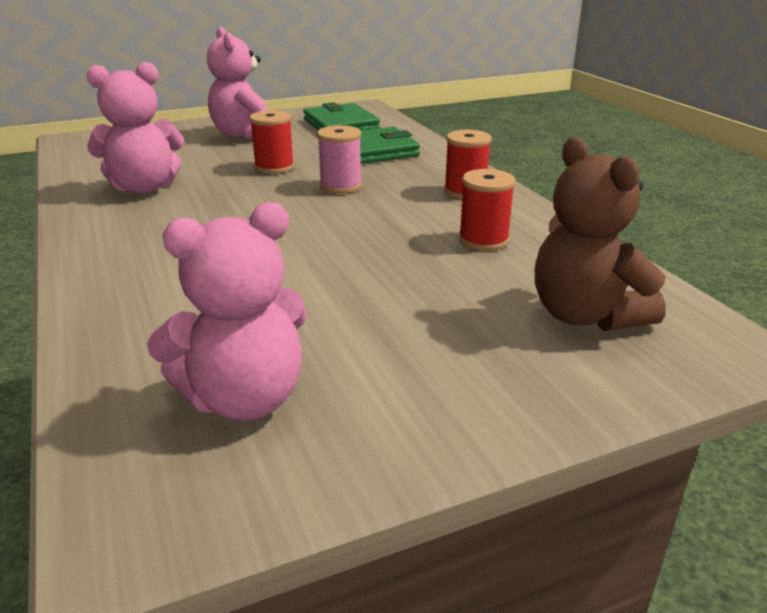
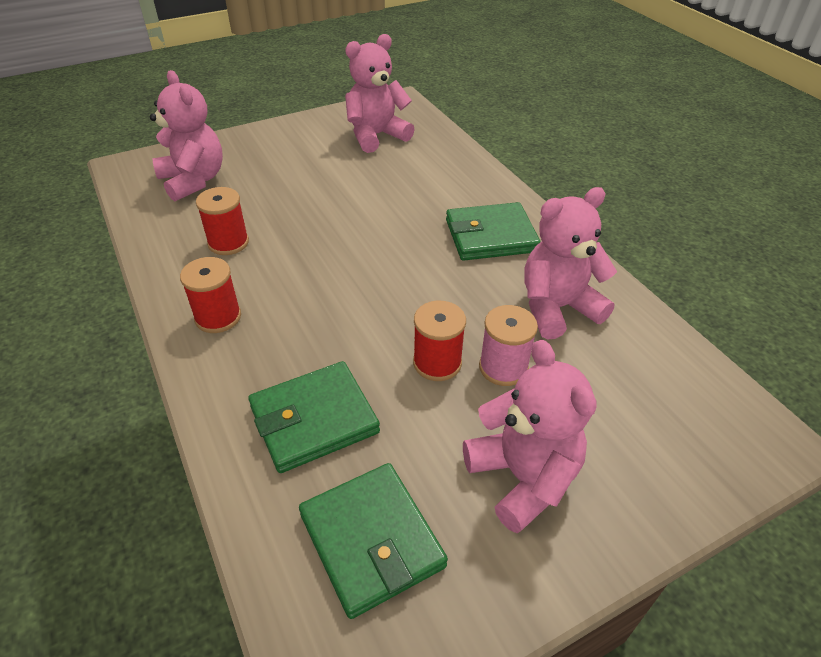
camera: 175 degrees right, 15 degrees up
pink spool [317,125,362,194] -> pink spool moved to [479,305,538,386]
brown teddy bear [535,137,666,331] -> pink teddy bear [150,70,223,201]
none -> green wallet [446,202,540,261]

